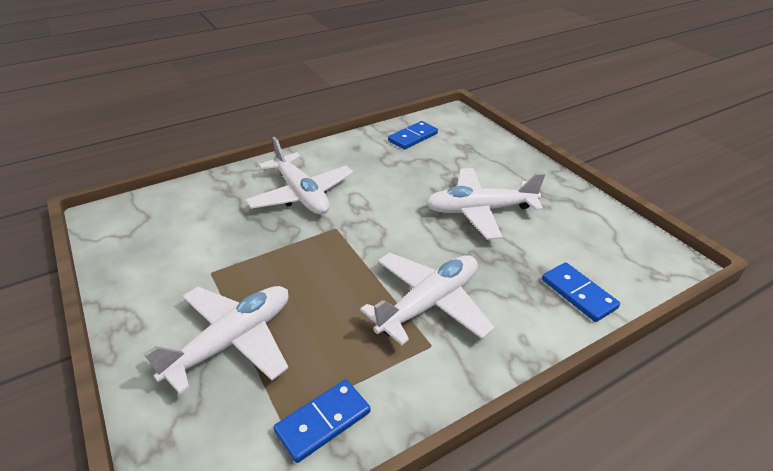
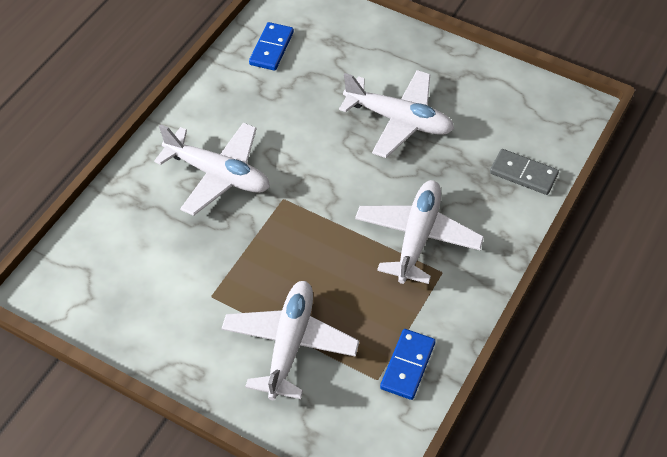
camera: 30 degrees left, 15 degrees up
white plane [426,168,545,240] -> white plane turned 120 degrees counterclockwise [339,70,454,158]
blue domino [542,262,620,322] -> grey domino [490,149,559,195]

